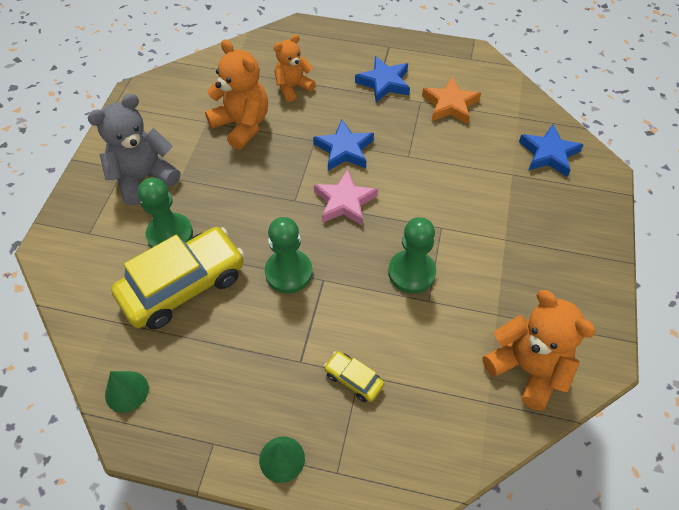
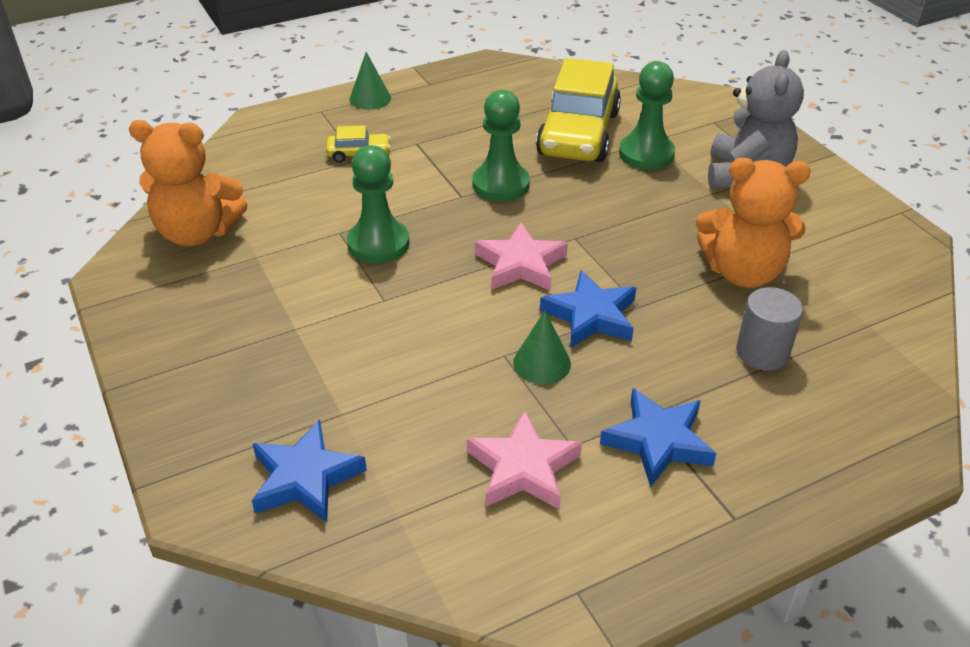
camera: 140 degrees right, 15 degrees down
green cone [105,371,149,413] -> green cone moved to [513,311,571,384]
orange teddy bear [274,34,316,102] -> grey cylinder [736,287,803,370]
orange star [422,76,481,124] -> pink star [467,410,582,510]

